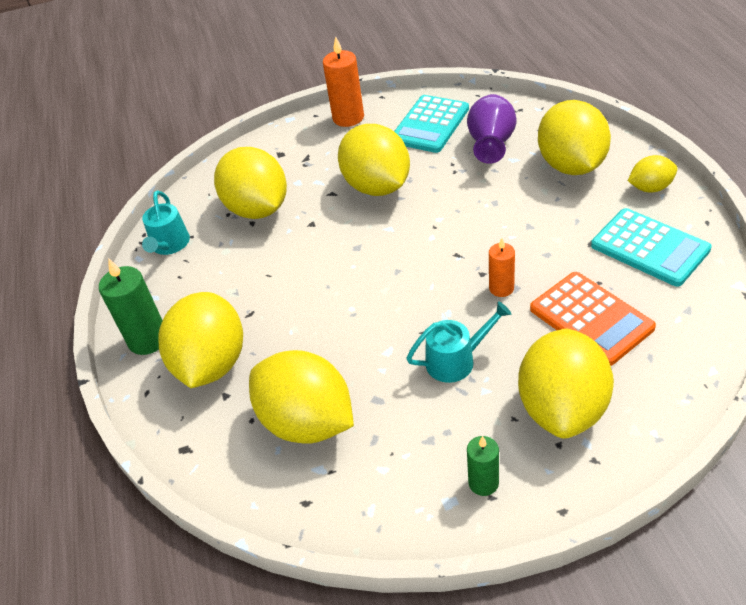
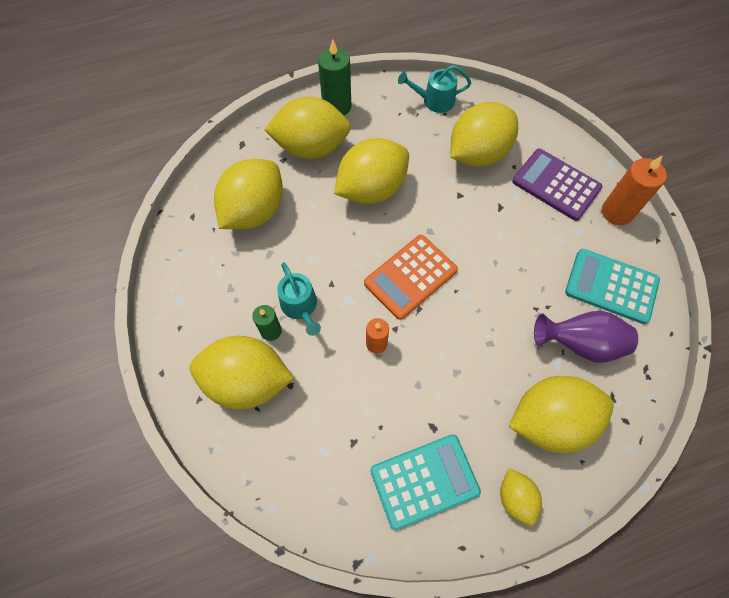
camera: 80 degrees right, 20 degrees up
yellow lemon [338,124,410,196] -> yellow lemon moved to [334,138,409,204]
green candle [467,436,499,496] -> green candle moved to [252,305,282,341]
orange calculator [530,272,656,366] -> orange calculator moved to [364,235,458,320]
turquoise calculator [591,208,712,287] -> turquoise calculator turned 150 degrees counterclockwise [370,434,481,530]
none -> purple calculator [512,149,603,221]

